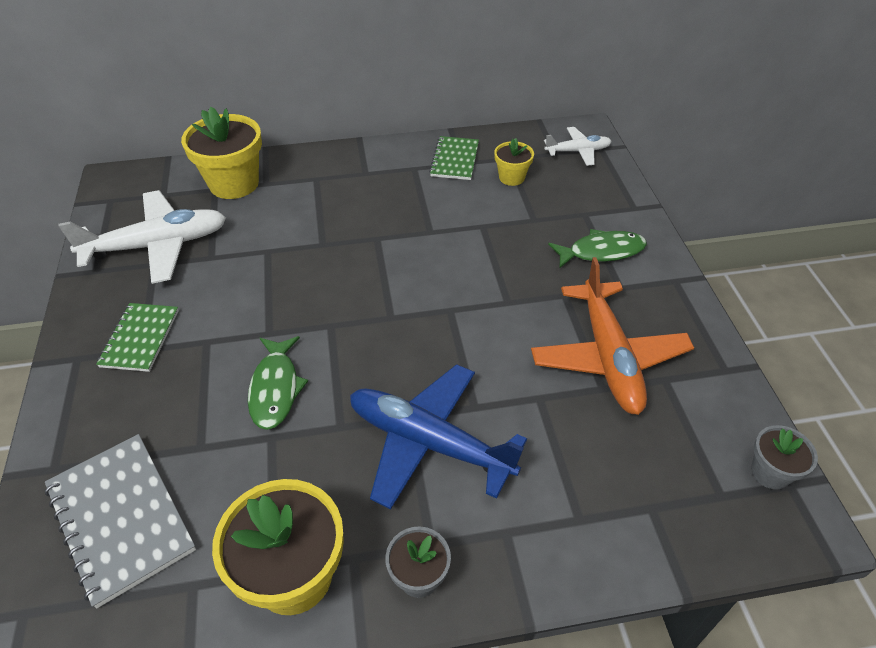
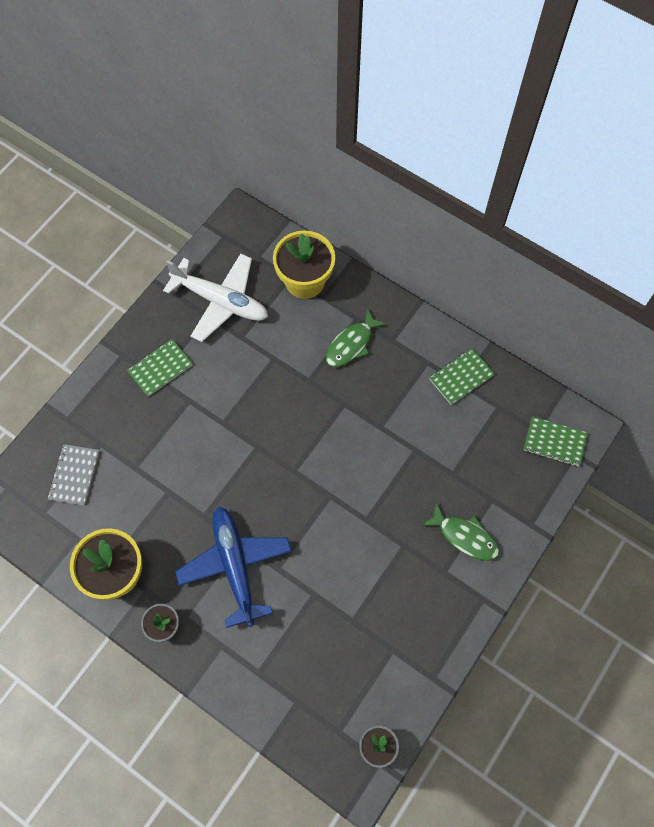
camera: 45 degrees right, 20 degrees up
grey notebook [45,434,196,608] -> grey notebook [48,444,99,506], size x0.64
green fish [248,336,308,430] -> green fish moved to [326,309,387,367]
yellow flower pot [494,138,534,186] -> none
orange plane [531,257,694,415] -> none
white plane [544,127,612,166] -> green notebook [523,416,588,467]

